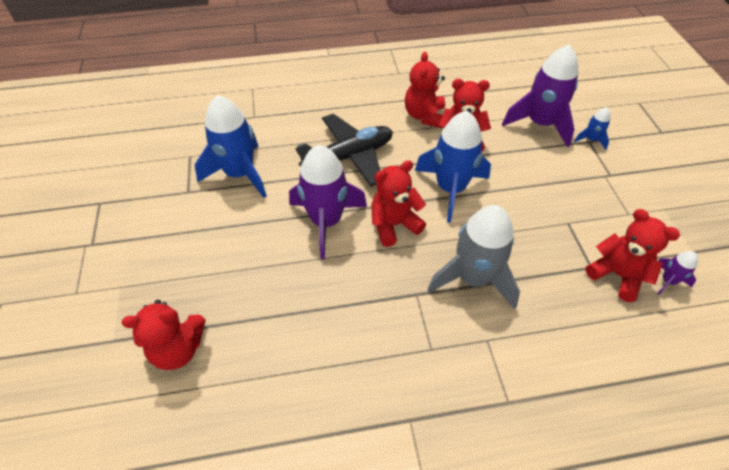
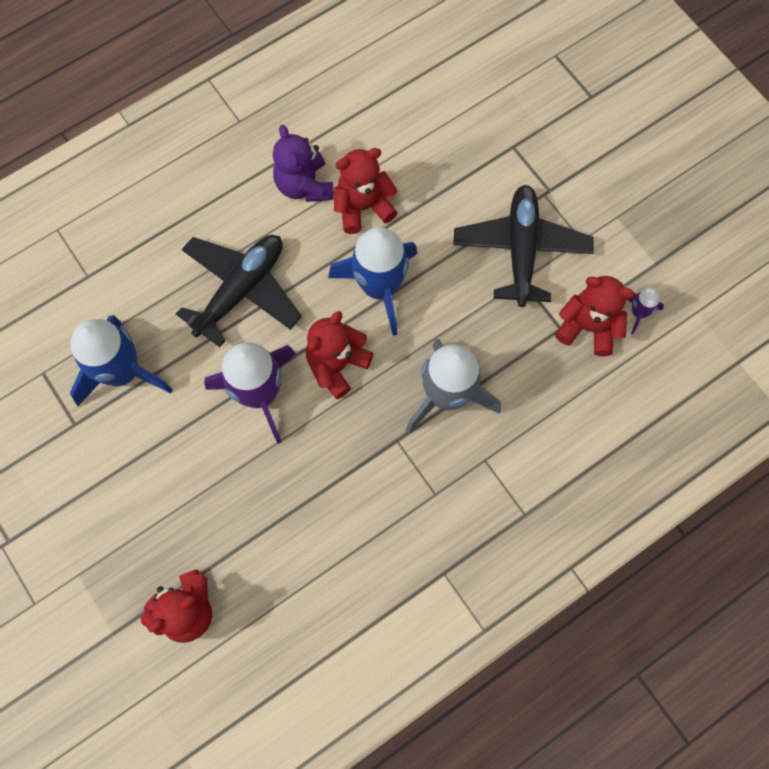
camera: 25 degrees left, 20 degrees up
red teddy bear [405,52,445,128] -> purple teddy bear [273,125,334,202]
purple rocket [502,45,579,148] -> none
blue rocket [574,107,610,150] -> none
none -> black plane [453,185,594,307]

